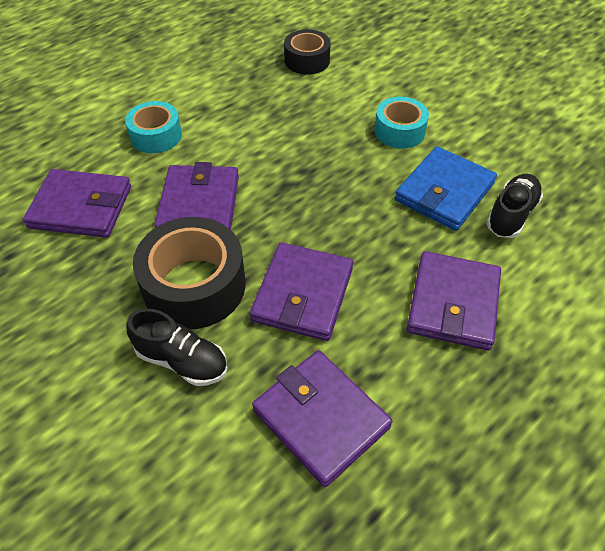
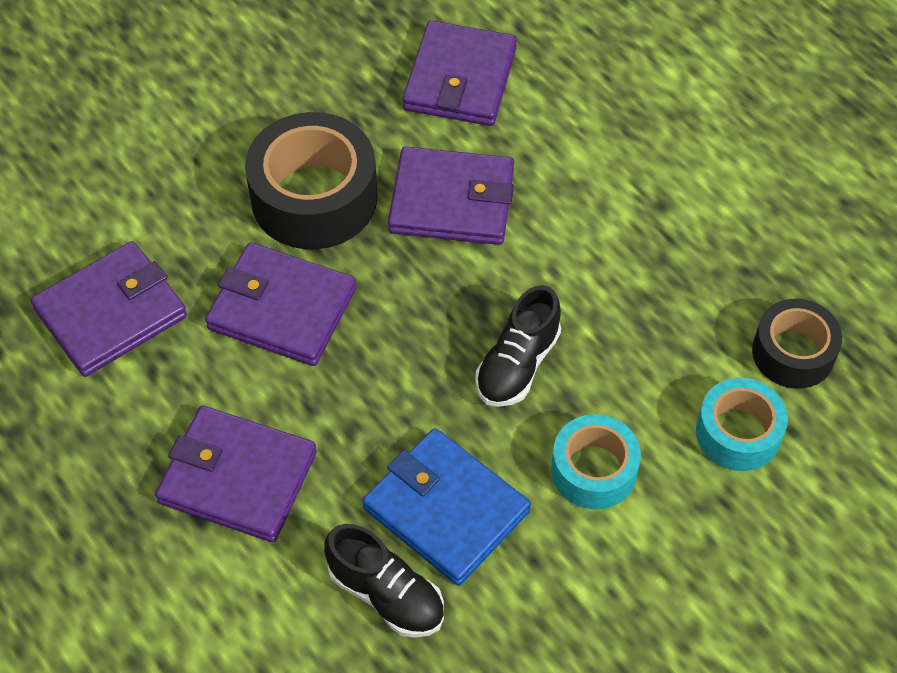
camera: 95 degrees right, 5 degrees up
turquoise tape [125,101,182,153] -> turquoise tape moved to [696,378,788,471]
black shoe [126,309,228,386] -> black shoe moved to [476,285,561,407]

